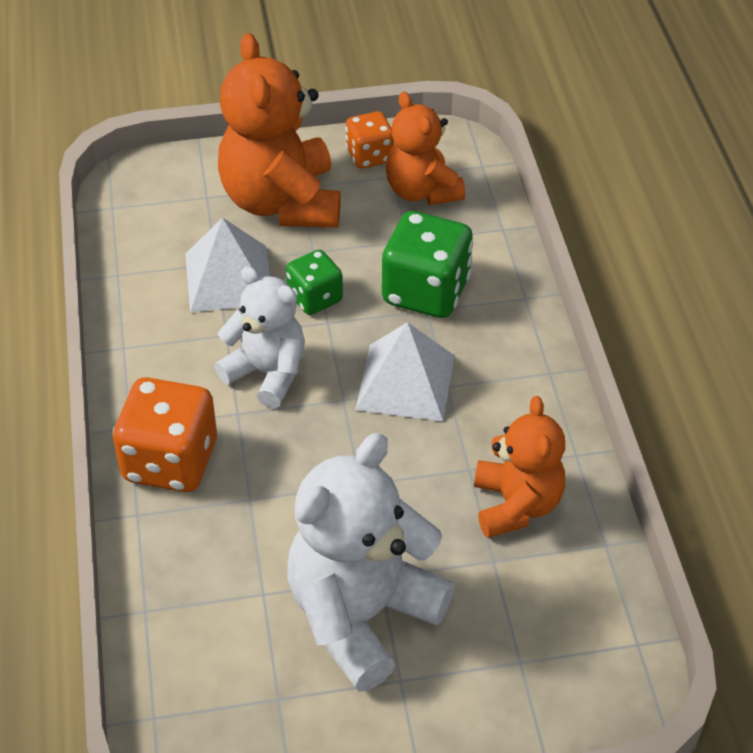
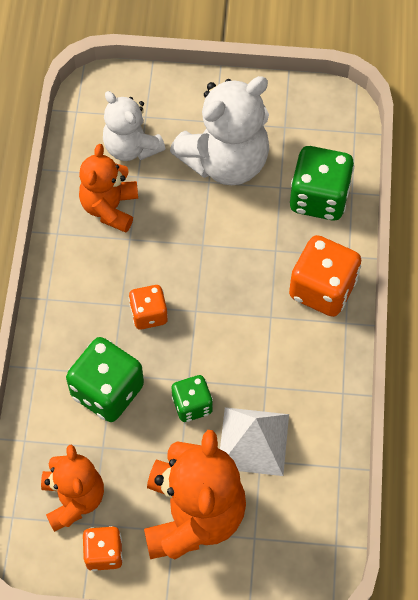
camera: 165 degrees left, 15 degrees up
white teddy bear [214,266,305,408] -> white teddy bear moved to [103,91,165,161]
white pyramid [356,322,455,421] -> orange dice [129,285,168,330]
none -> green dice [290,146,354,221]

